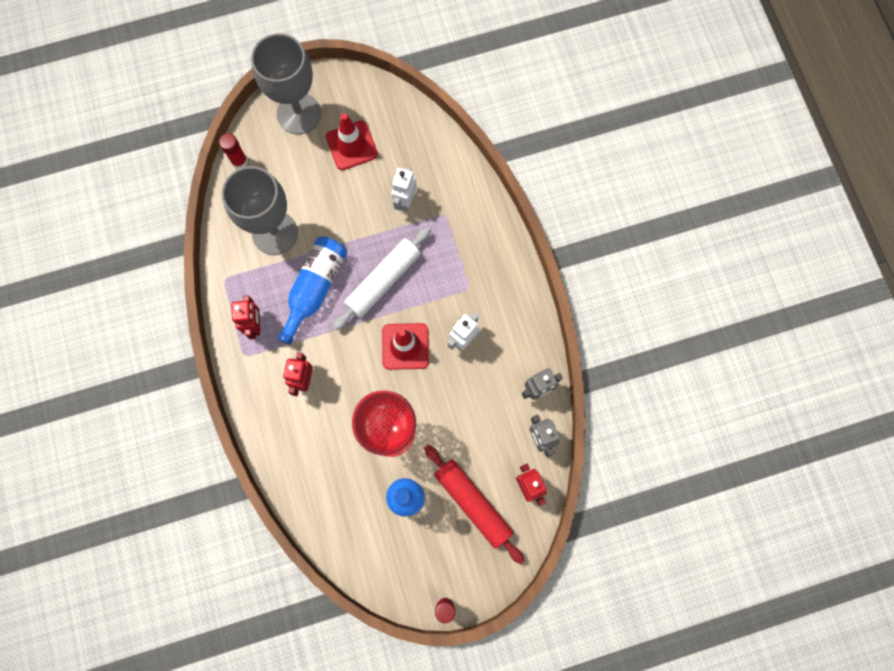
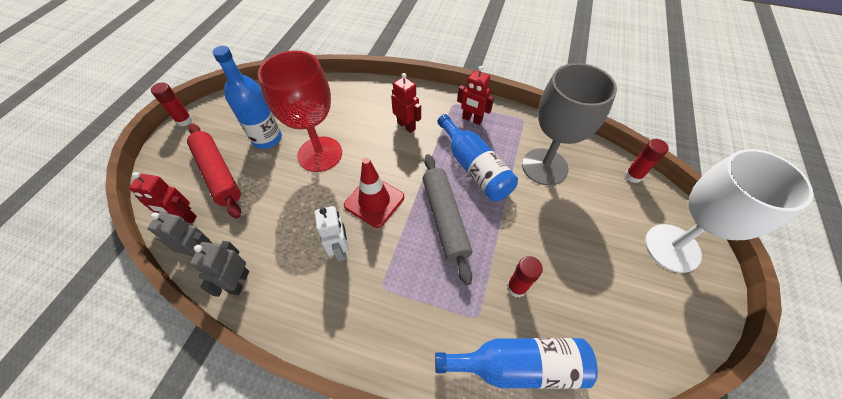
camera: 125 degrees right, 20 degrees down
grey goblet [251,33,321,134] -> white goblet [645,149,814,273]
red traffic cone [326,113,378,170] -> none
white rolling pin [333,227,431,331] -> grey rolling pin [423,154,472,285]
white robot [391,167,417,212] -> red glue stick [507,256,543,297]
red rolling pin [424,445,524,564] -> red rolling pin turned 60 degrees clockwise [187,123,241,219]
none -> blue bottle [435,338,598,389]

